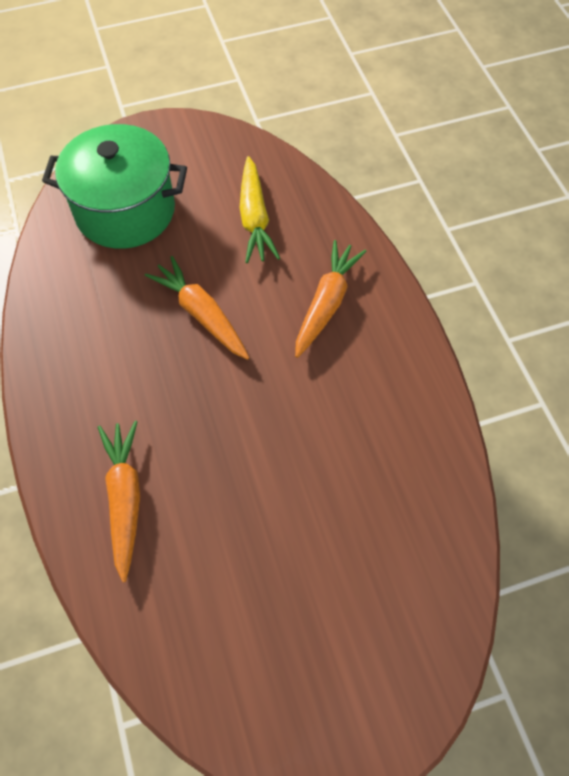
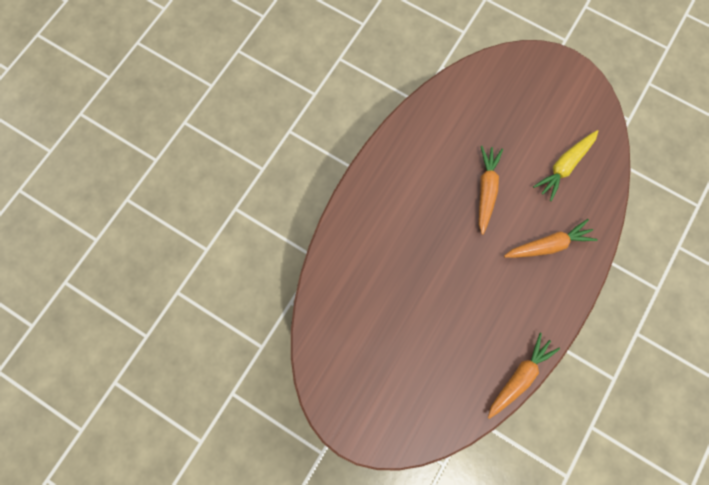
camera: 50 degrees right, 15 degrees up
green pot [42,124,187,249] -> none
orange carrot [98,421,140,582] -> orange carrot moved to [488,333,560,419]

